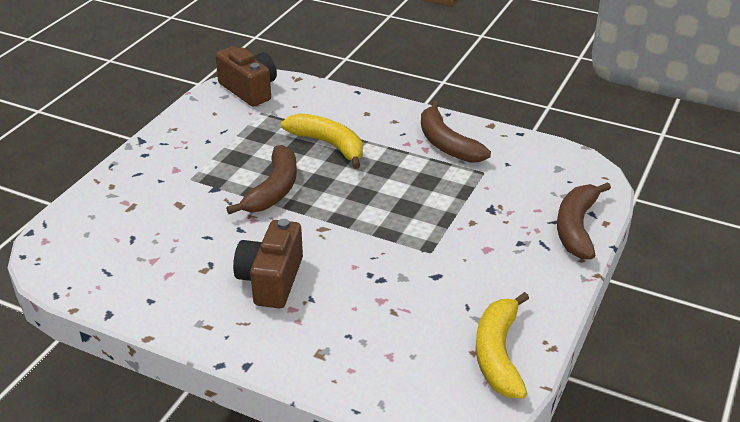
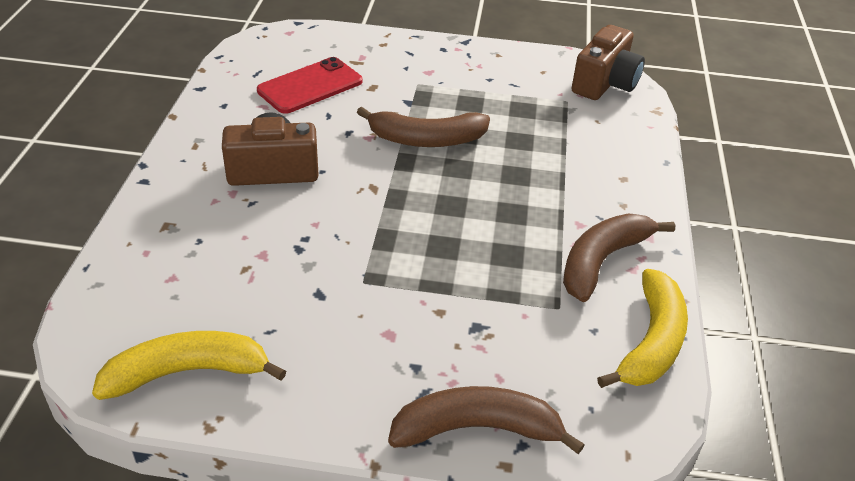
camera: 70 degrees right, 5 degrees up
yellow banana [281,113,363,169] -> yellow banana moved to [597,269,688,388]
none -> red phone [257,57,363,114]

